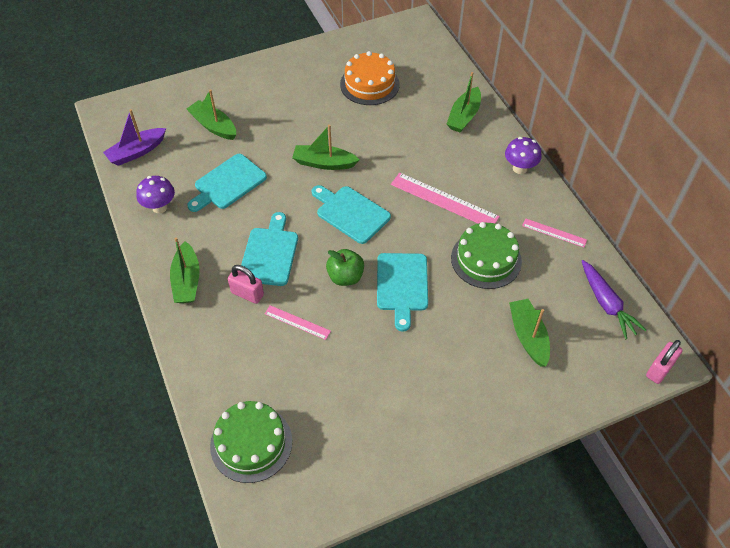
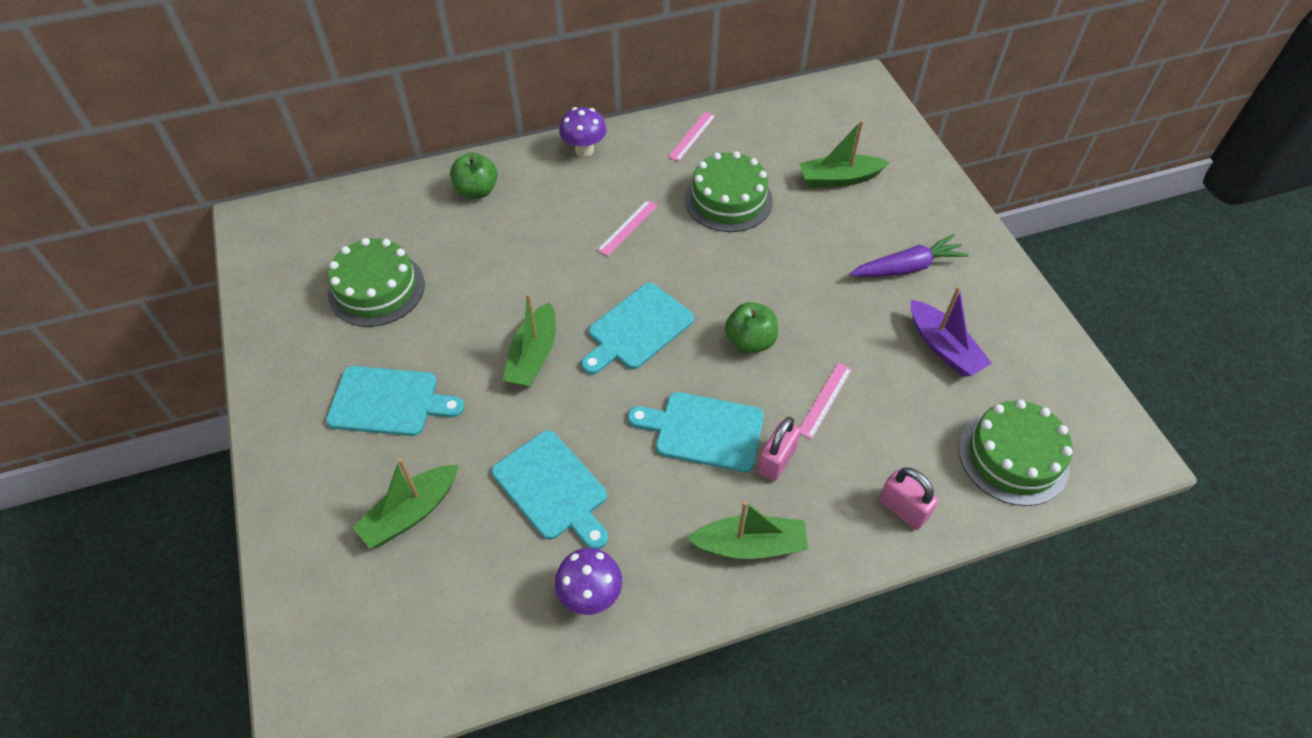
camera: 85 degrees left, 0 degrees up
purple boat [103,109,166,166] -> purple boat moved to [911,286,992,377]
orange cake [340,51,400,105] -> green cake [328,238,425,327]
turquoise cutting board [377,253,428,332] -> turquoise cutting board moved to [326,366,464,436]
pink ruler [391,173,500,224] -> pink ruler [597,200,658,256], size x0.55
green boat [447,72,481,133] -> green apple [450,152,498,199]
purple carrot [582,260,646,339] -> purple carrot moved to [849,234,969,277]
pink padlock [646,340,683,384] -> pink padlock moved to [879,467,938,530]

